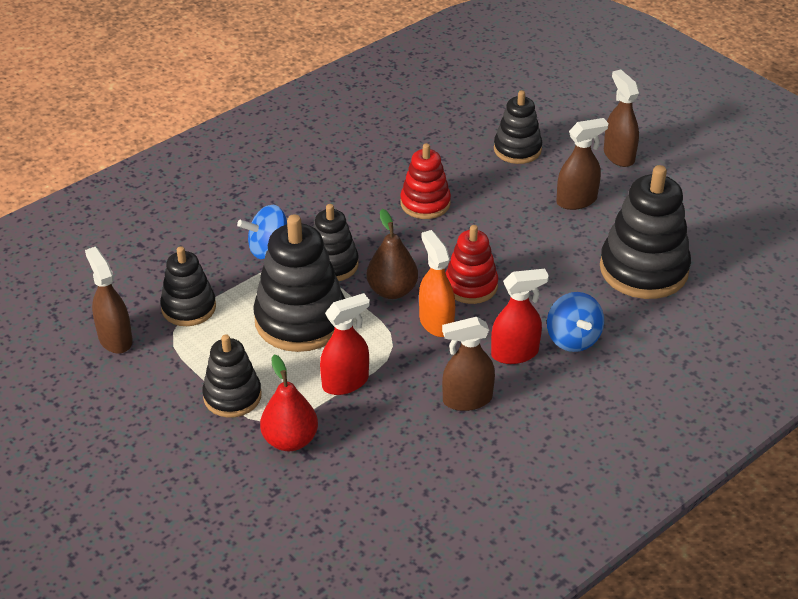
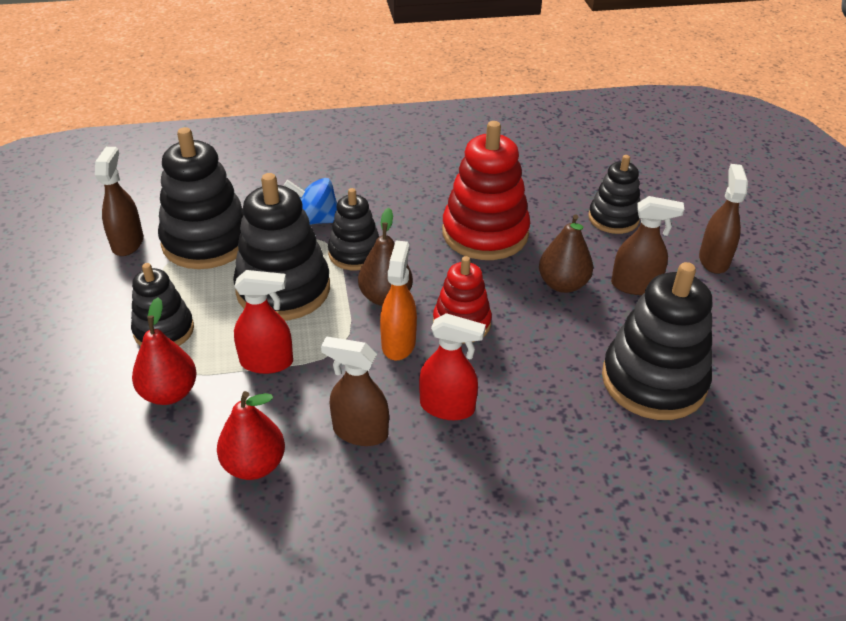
camera: 30 degrees right, 0 degrees up
black stacking toy [160,246,216,326] -> black stacking toy [158,127,244,269], size x1.67
red stacking toy [400,143,451,219] -> red stacking toy [442,121,530,260], size x1.67
blue spinning top [547,292,604,352] -> none
none -> red pear [217,391,285,480]
none -> brown pear [539,214,593,293]

